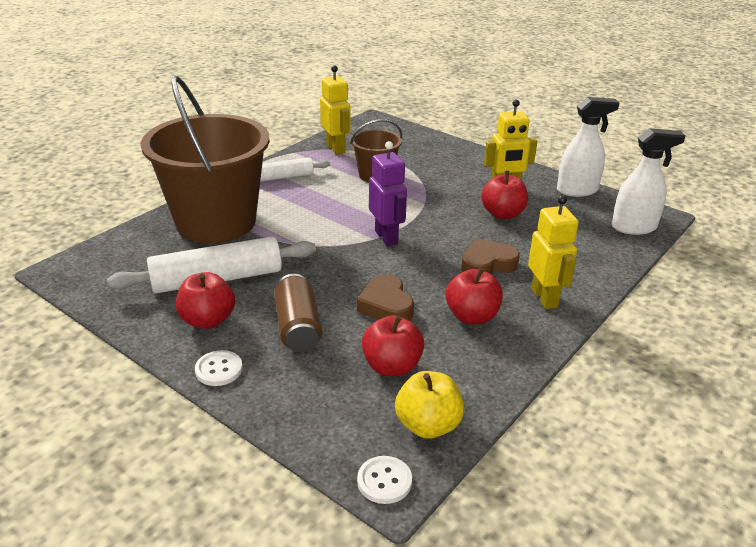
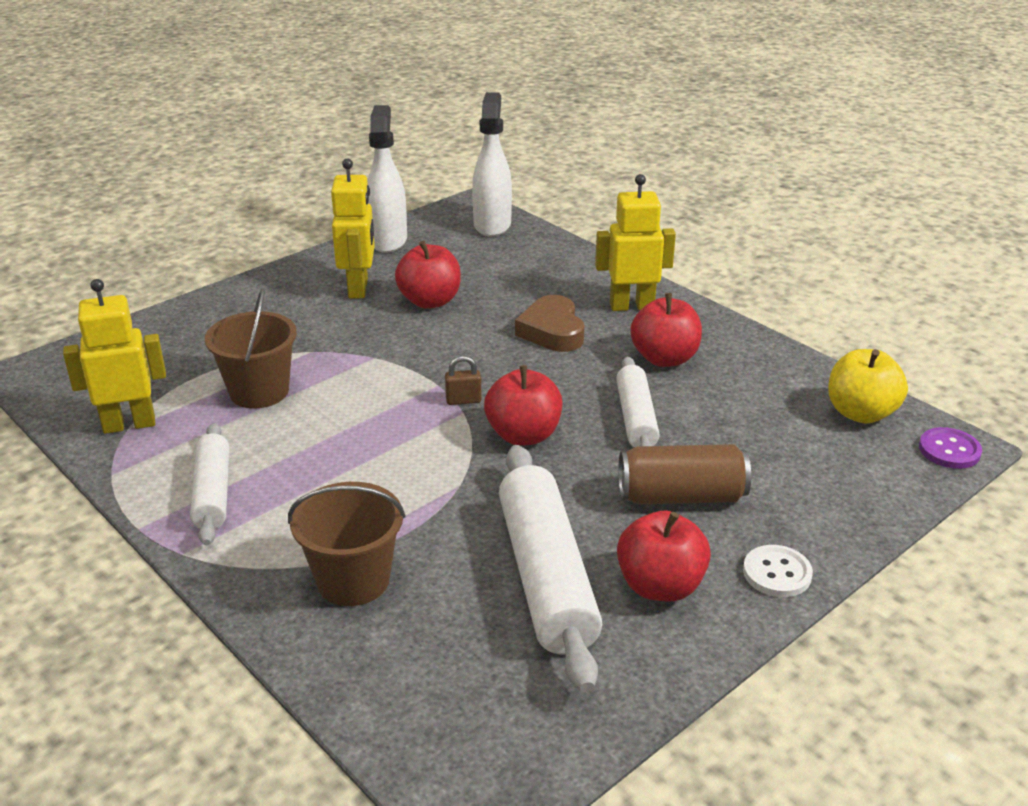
camera: 80 degrees left, 0 degrees up
brown bucket [141,76,270,243] -> brown bucket [288,482,405,606], size x0.48
brown heart [357,274,414,321] -> white rolling pin [616,357,660,448]
white button [357,456,412,504] -> purple button [919,427,982,469]
red apple [362,315,424,376] -> red apple moved to [484,365,562,446]
purple robot [369,141,407,246] -> brown padlock [445,356,482,405]

